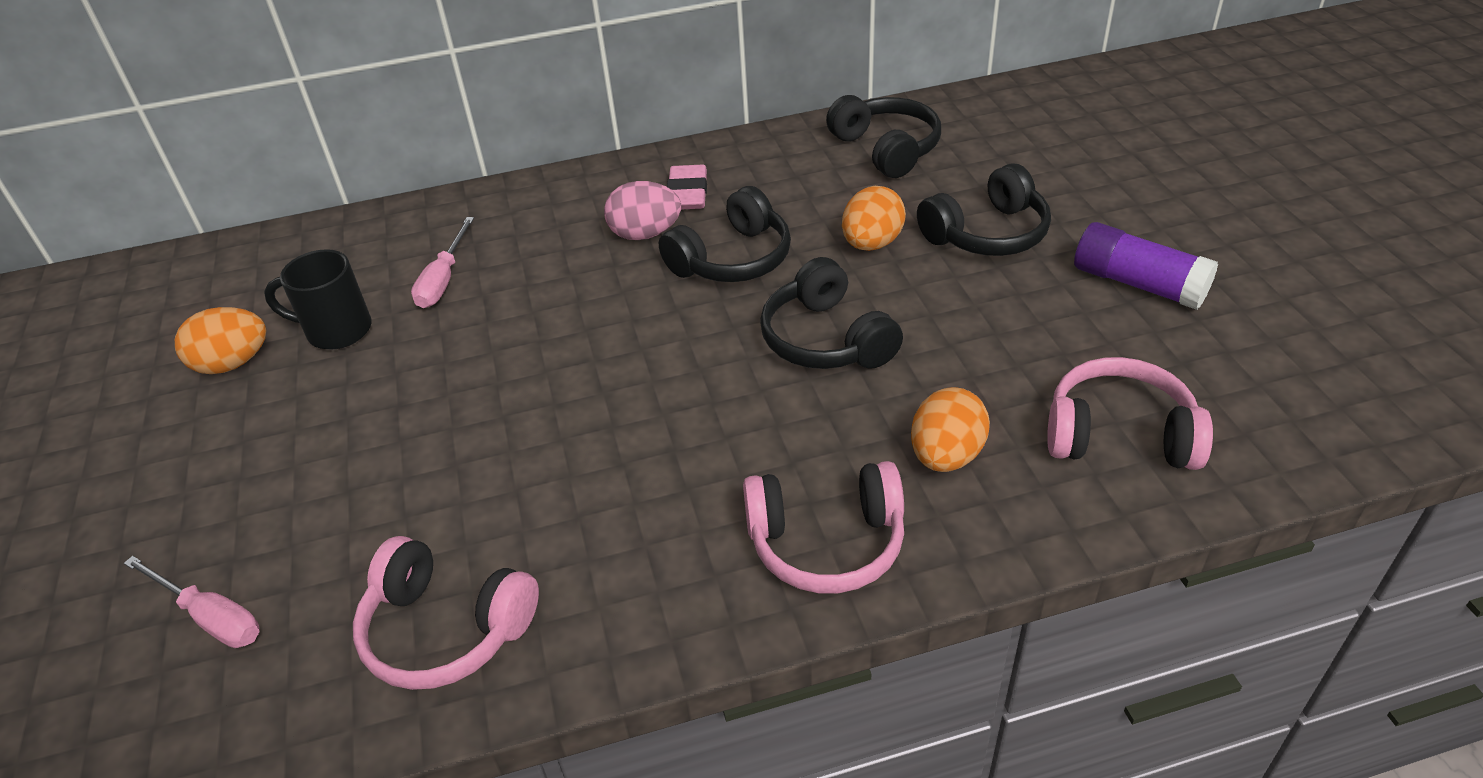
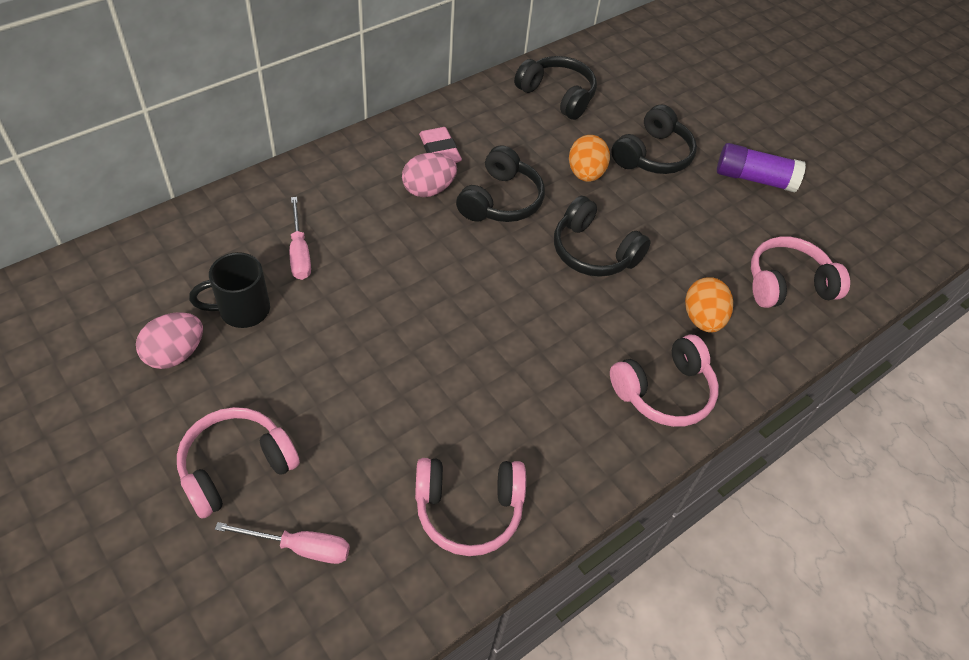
camera: 30 degrees left, 10 degrees up
orange egg [175,307,266,374] -> pink egg [136,312,203,369]
none -> pink headphones [177,407,300,519]

